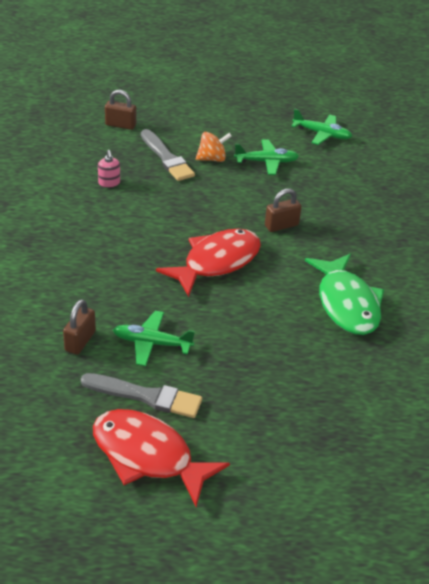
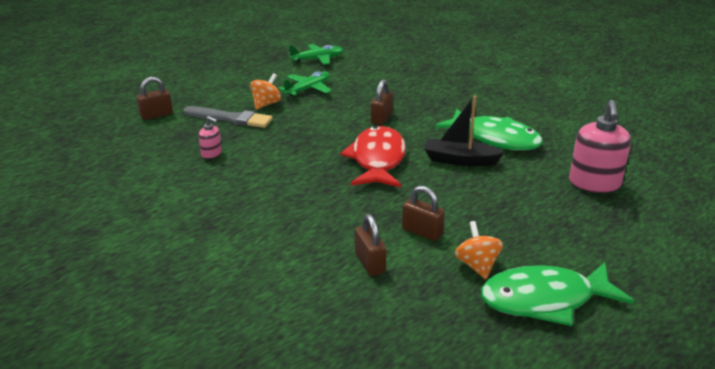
camera: 40 degrees left, 10 degrees down
grey brush [81,373,202,418] -> orange spinning top [455,221,503,279]
red fish [93,409,230,507] -> green fish [481,262,634,326]
green plane [113,311,195,366] -> brown padlock [402,185,445,241]
none -> black boat [424,95,505,166]
none -> pink soap dispenser [569,100,631,193]

